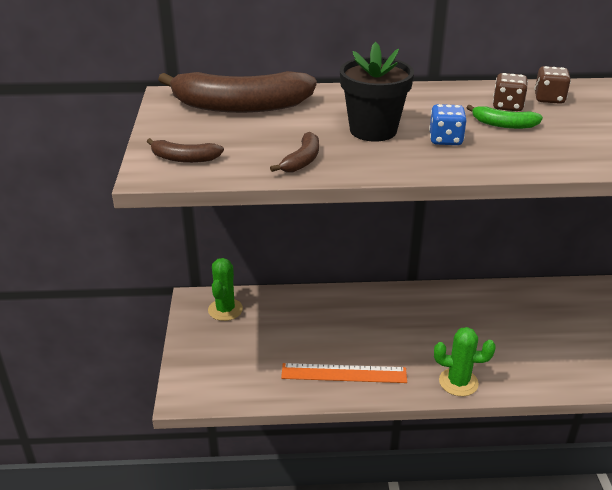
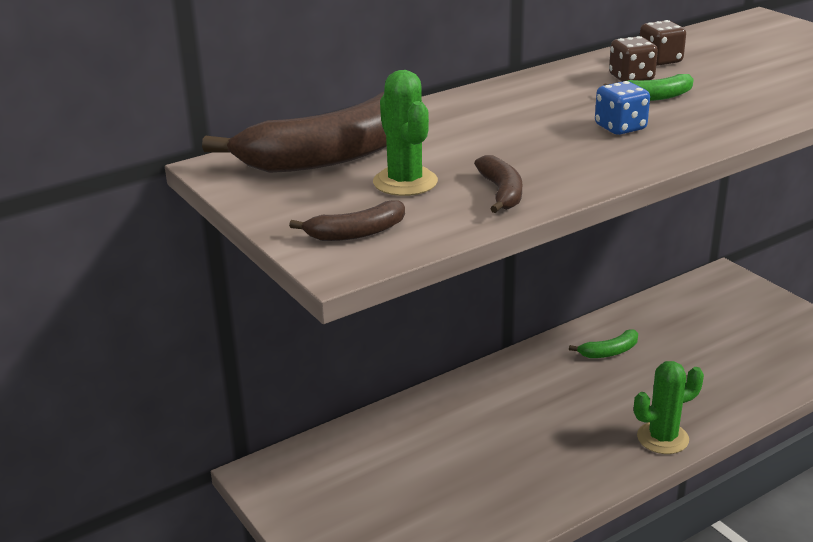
camera: 30 degrees left, 5 degrees down
green cactus [208,258,243,321] -> green cactus moved to [373,70,438,196]
orange ruler [281,363,407,383] -> none
black flower pot [340,42,414,142] -> none
none -> green banana [569,329,638,358]

